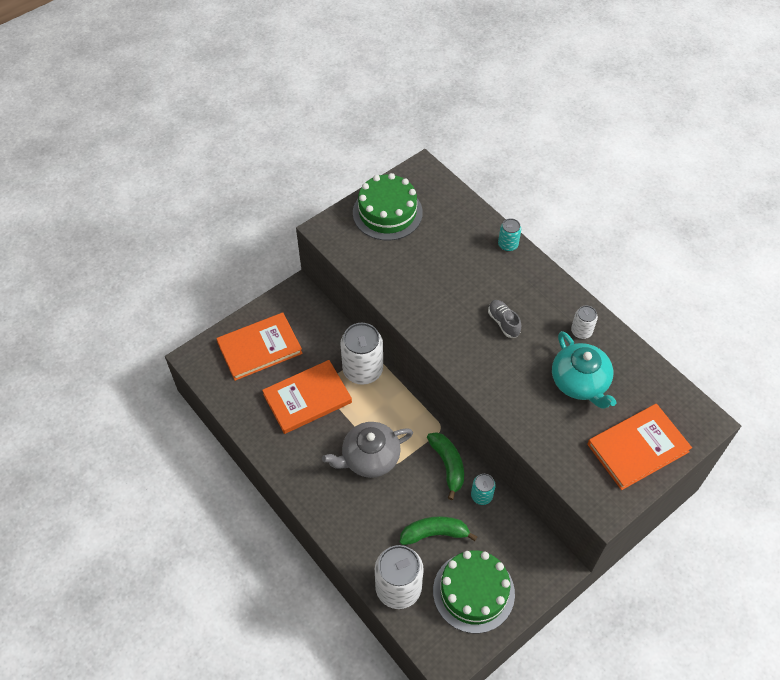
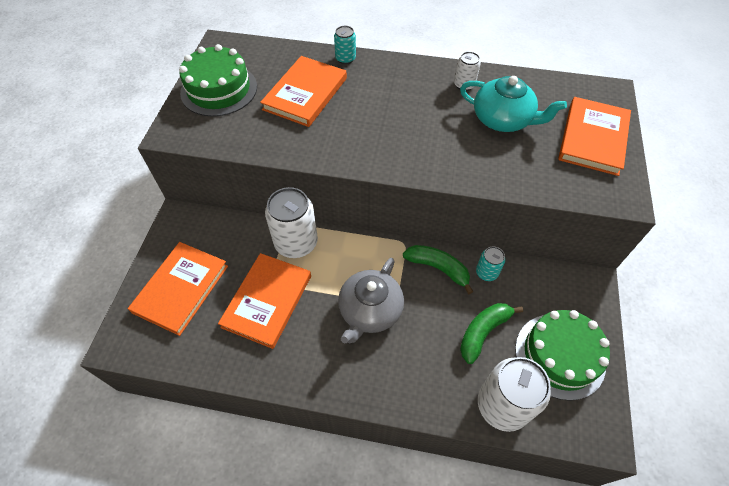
camera: 40 degrees left, 0 degrees up
grey shoe [488,300,521,338] -> none
none -> orange book [260,56,347,127]

